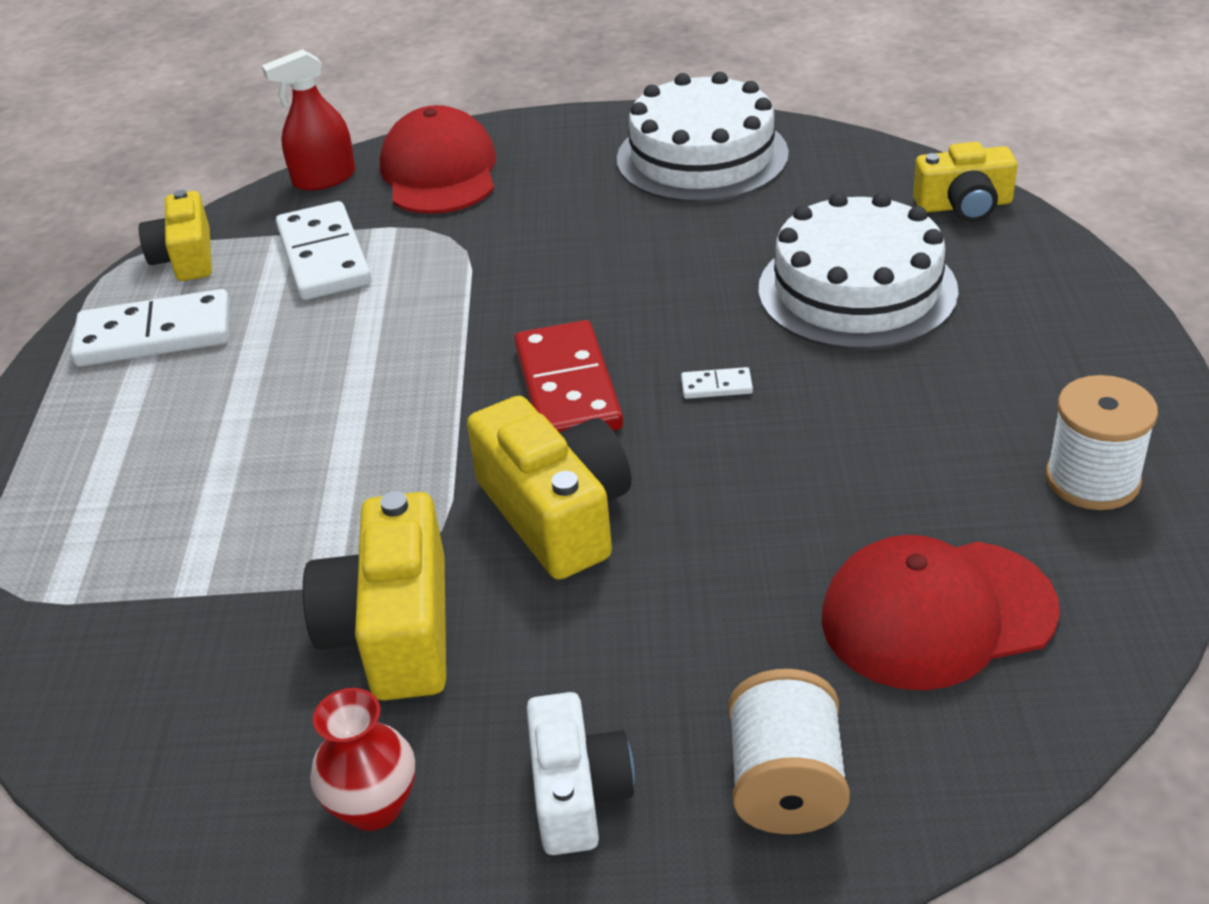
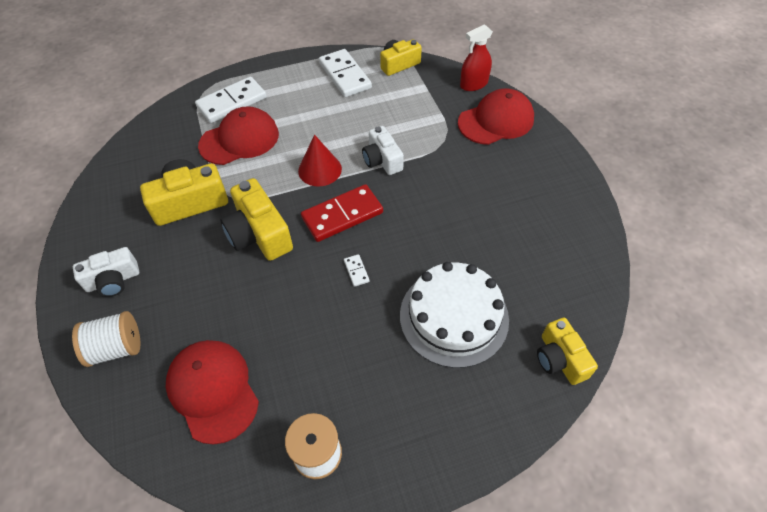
camera: 70 degrees right, 15 degrees up
red spray bottle [262,49,356,191] -> red spray bottle turned 75 degrees counterclockwise [460,24,493,91]
white domino [276,201,371,300] -> white domino moved to [195,76,267,123]
red vase [310,688,416,831] -> none
yellow camera [467,396,631,580] -> yellow camera turned 105 degrees clockwise [221,178,293,261]
white cake [617,72,789,203] -> none
none -> red cap [198,106,279,165]
none -> red cone [298,135,342,187]
none -> white camera [362,126,404,175]

